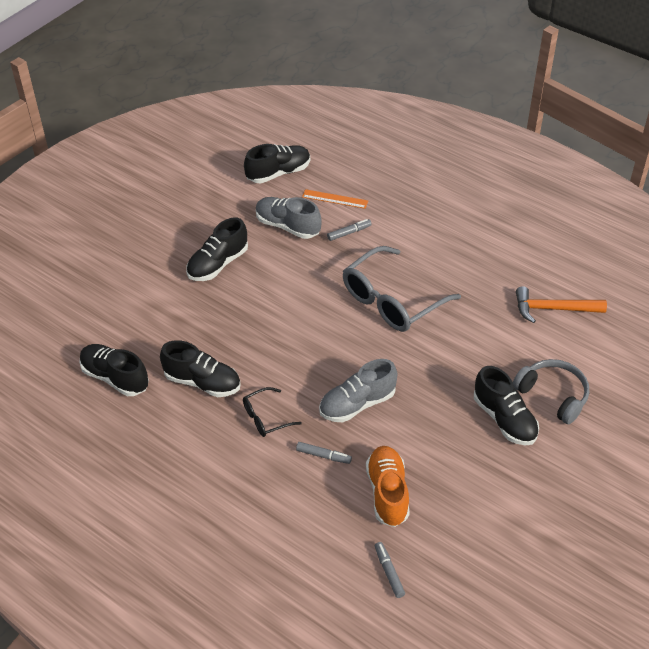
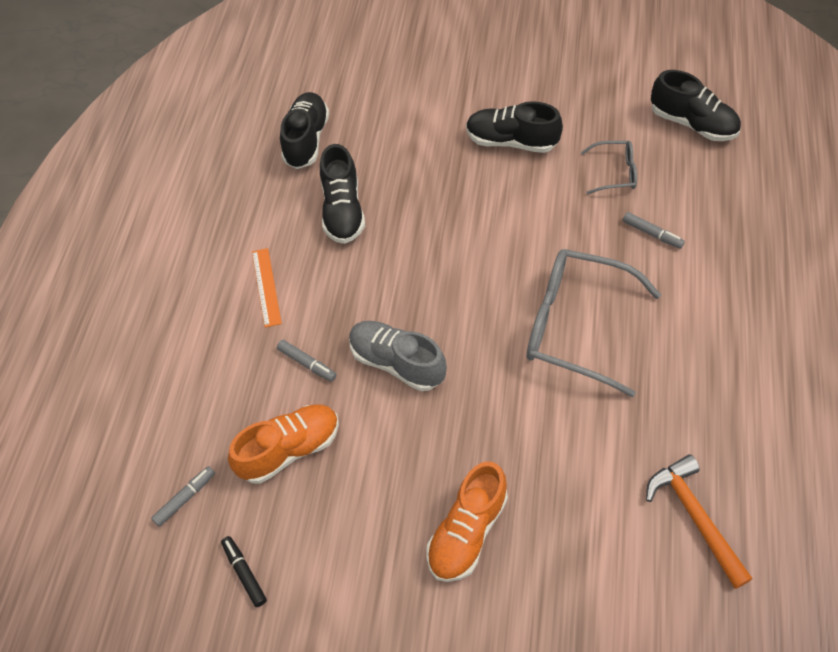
camera: 65 degrees right, 10 degrees up
black glasses [243,387,302,437] -> none
grey shoe [256,197,322,239] -> grey glasses [581,141,637,194]
grey marker [296,442,352,464] -> grey marker turned 45 degrees counterclockwise [277,340,337,382]
orange ruler [302,189,368,209] -> orange ruler moved to [252,248,282,328]
black shoe [474,366,539,446] -> orange shoe [426,461,508,582]
grey headphones [513,359,589,424] -> none
none -> black marker [221,536,267,607]

